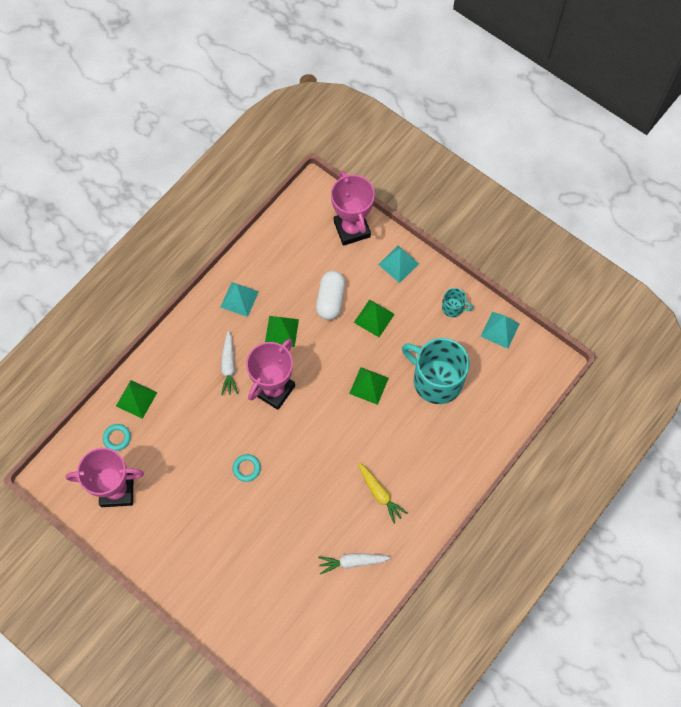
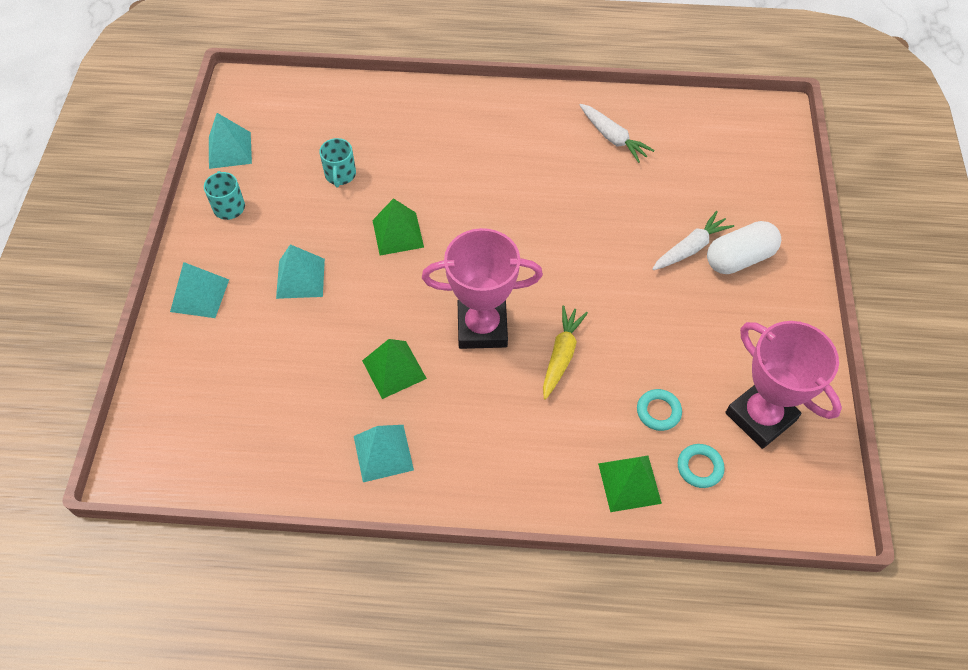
camera: 125 degrees left, 10 degrees down
white carrot [221,331,238,395] -> white carrot moved to [652,211,734,270]
turquoise ring [232,454,261,482] -> turquoise ring moved to [637,389,682,431]
white capsule [316,271,345,320] -> white capsule moved to [707,221,781,274]
pink trophy [331,171,375,246] -> none
green pyramid [354,299,395,337] -> turquoise pyramid [276,244,325,299]
yellow carrot [358,462,408,524] -> yellow carrot moved to [543,306,588,400]
turquoise mug [402,338,469,404] -> turquoise mug [319,138,356,187], size x0.45

